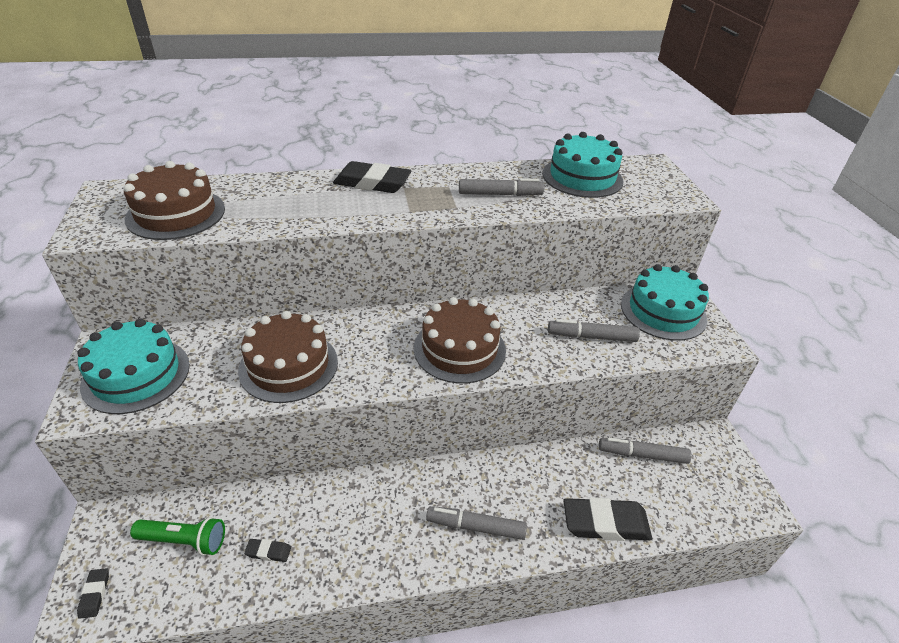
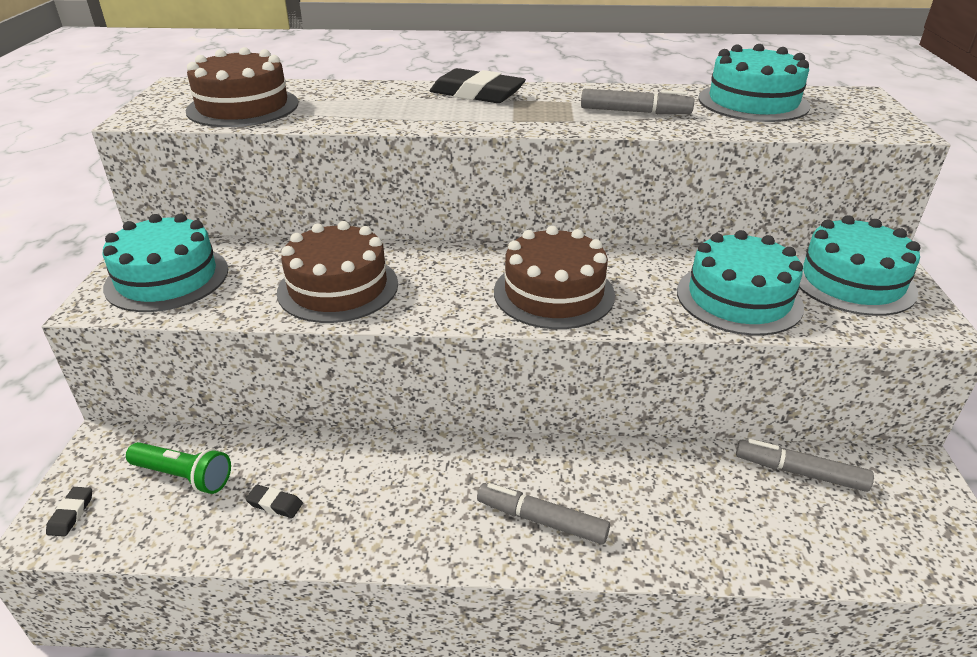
camera: 15 degrees right, 5 degrees down
grey marker [548,319,640,342] -> turquoise cake [677,230,804,335]
black eraser [563,497,652,541] -> none

